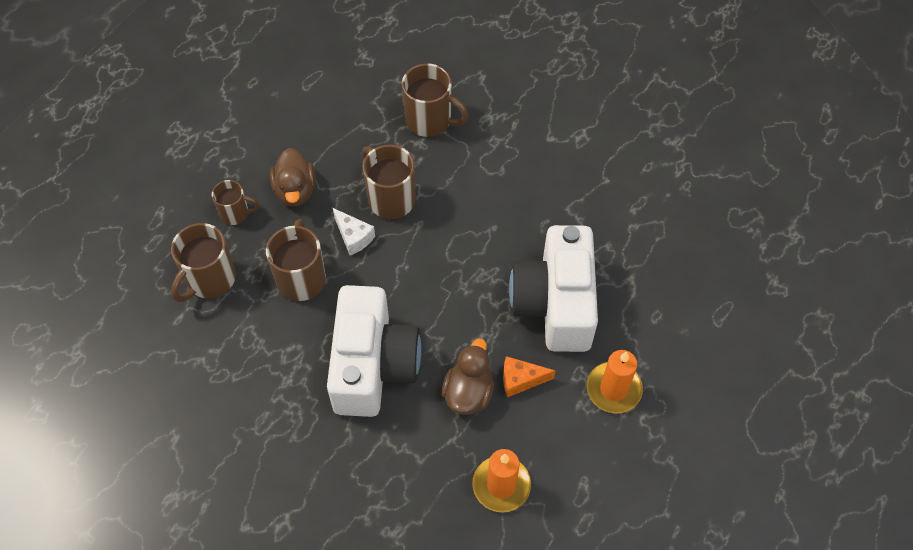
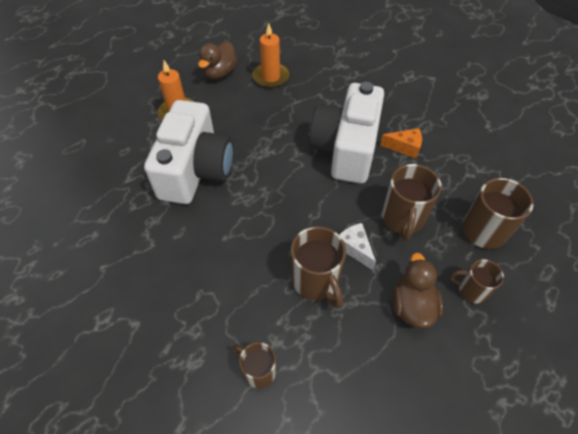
camera: 170 degrees left, 5 degrees down
brown mug [402,63,469,137] -> brown mug [233,342,276,388], size x0.61
brown duck [441,338,494,415] -> brown duck moved to [198,41,237,80]
orange cheese [503,356,556,397] -> orange cheese moved to [380,128,422,159]

